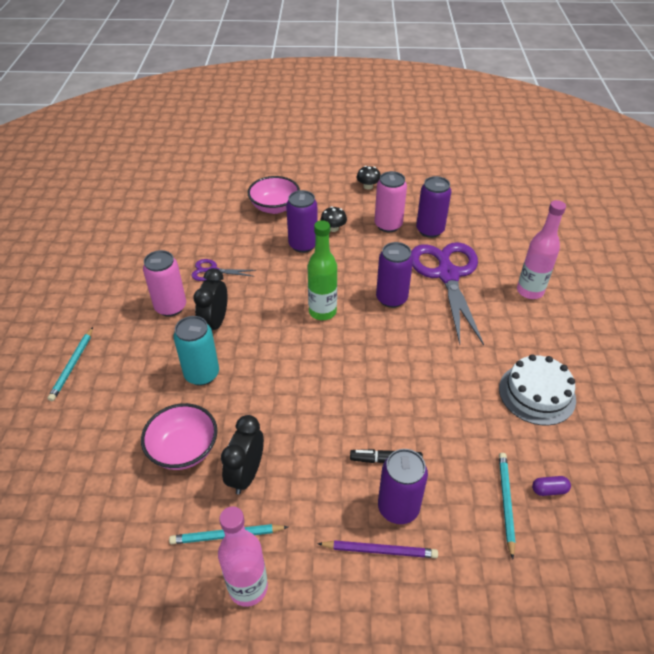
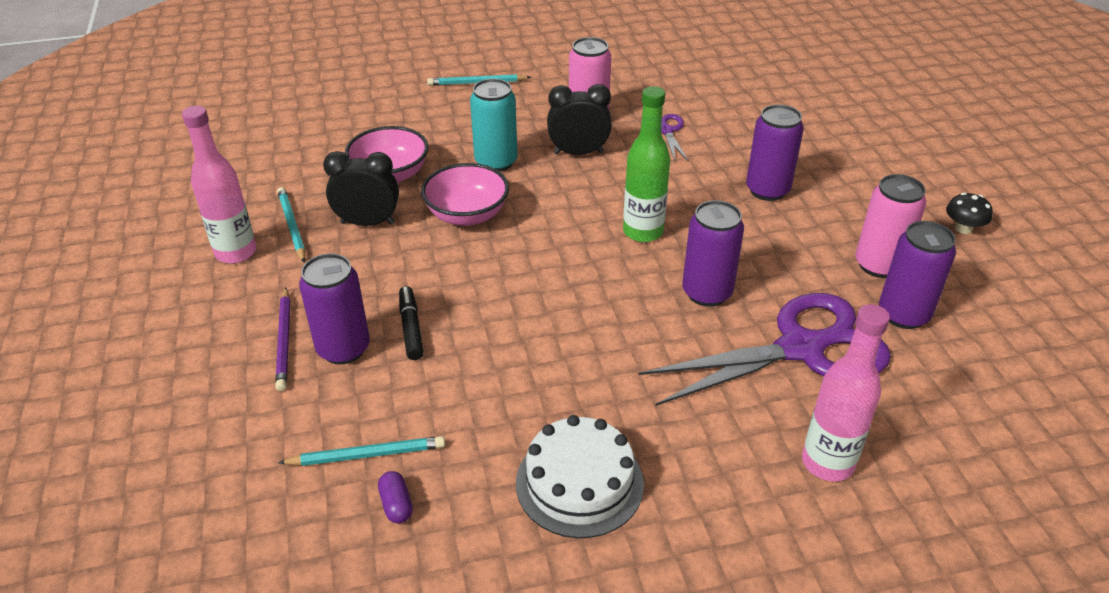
camera: 75 degrees right, 5 degrees down
pink bowl [247,176,300,214] -> pink bowl moved to [421,163,509,226]
black mushroom [321,206,347,232] -> none

